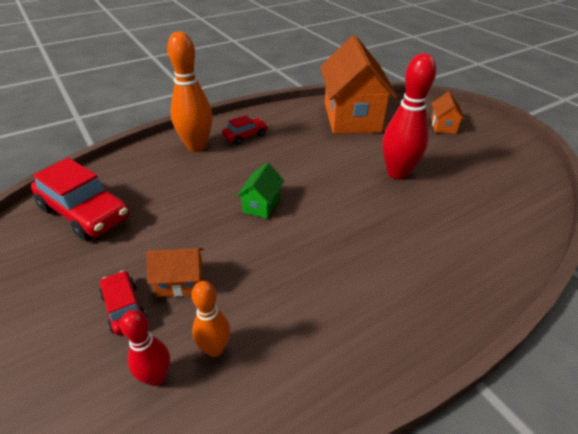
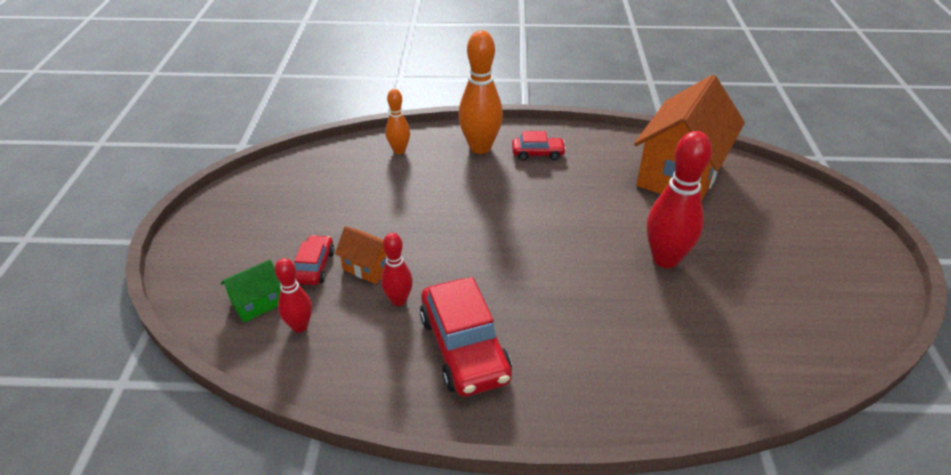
camera: 35 degrees right, 0 degrees up
red car [31,158,129,240] -> red car moved to [420,277,512,397]
orange bowling pin [192,281,230,357] -> orange bowling pin moved to [386,89,410,154]
green house [237,163,284,219] -> green house moved to [221,260,281,322]
orange house [431,92,465,134] -> none
none -> red bowling pin [381,233,413,306]

